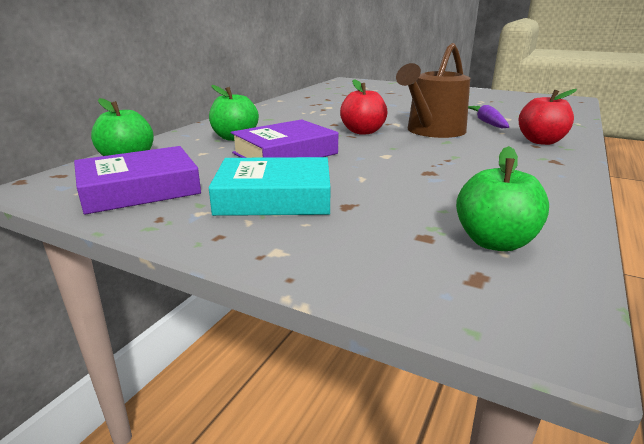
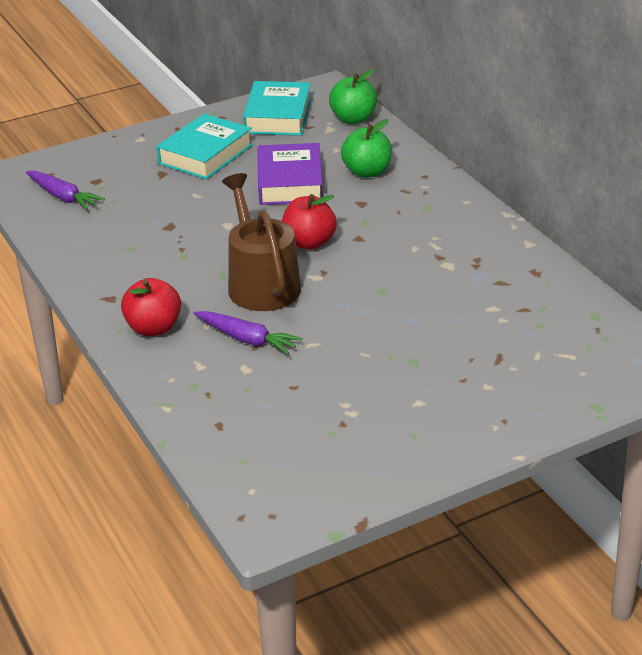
camera: 125 degrees right, 10 degrees up
purple book [74,146,201,215] -> turquoise book [243,81,311,136]
green apple [456,146,549,251] -> purple carrot [26,171,105,210]

